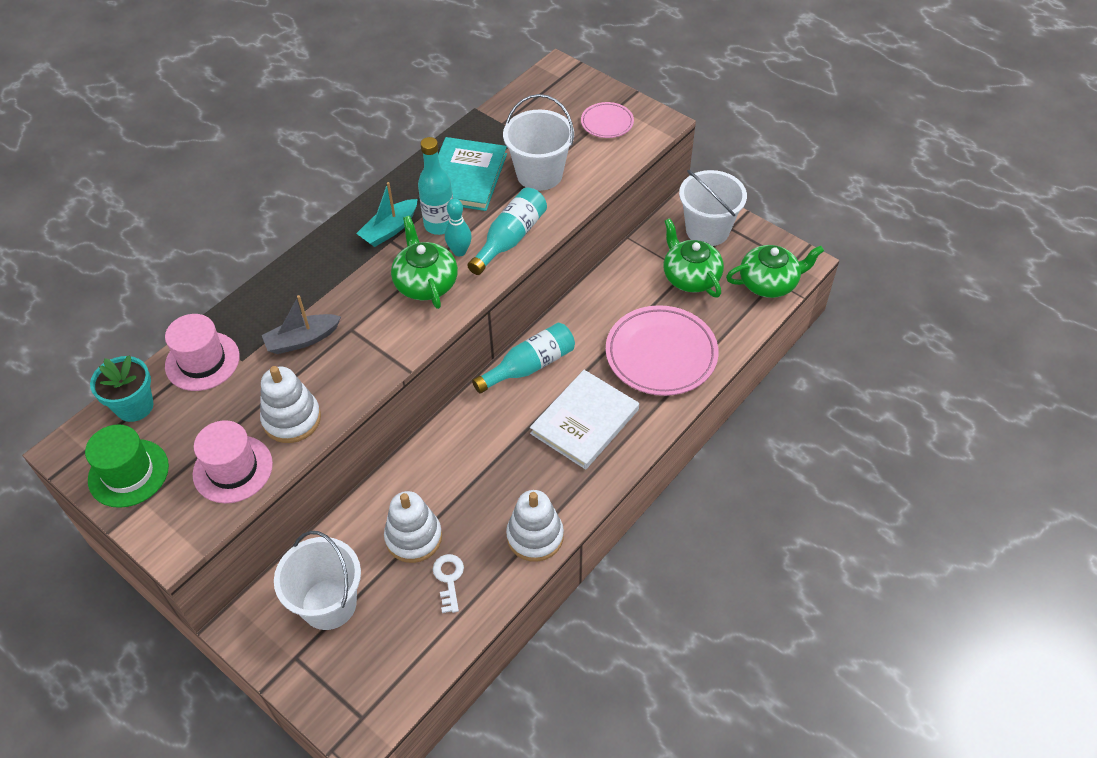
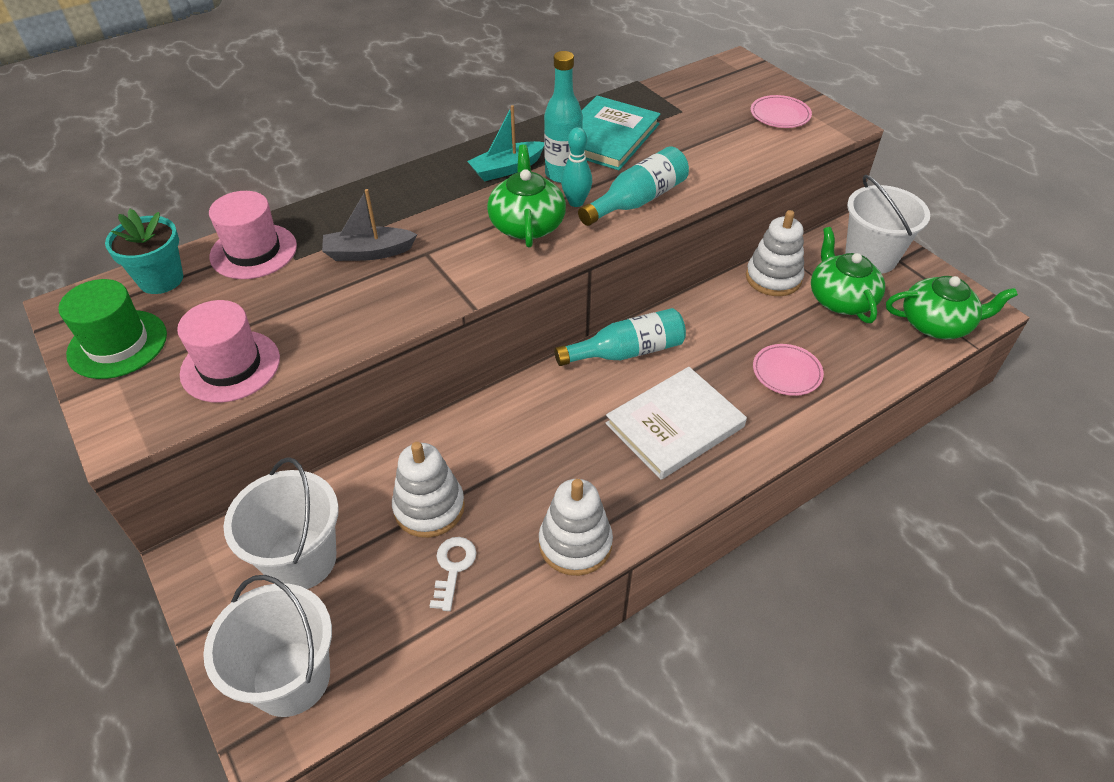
camera: 15 degrees right, 5 degrees down
white stacking toy [260,366,321,443] -> white stacking toy moved to [746,210,804,296]
white bucket [503,94,574,191] -> white bucket moved to [203,575,332,717]
pink plate [606,305,719,396] -> pink plate [753,344,824,396], size x0.51

